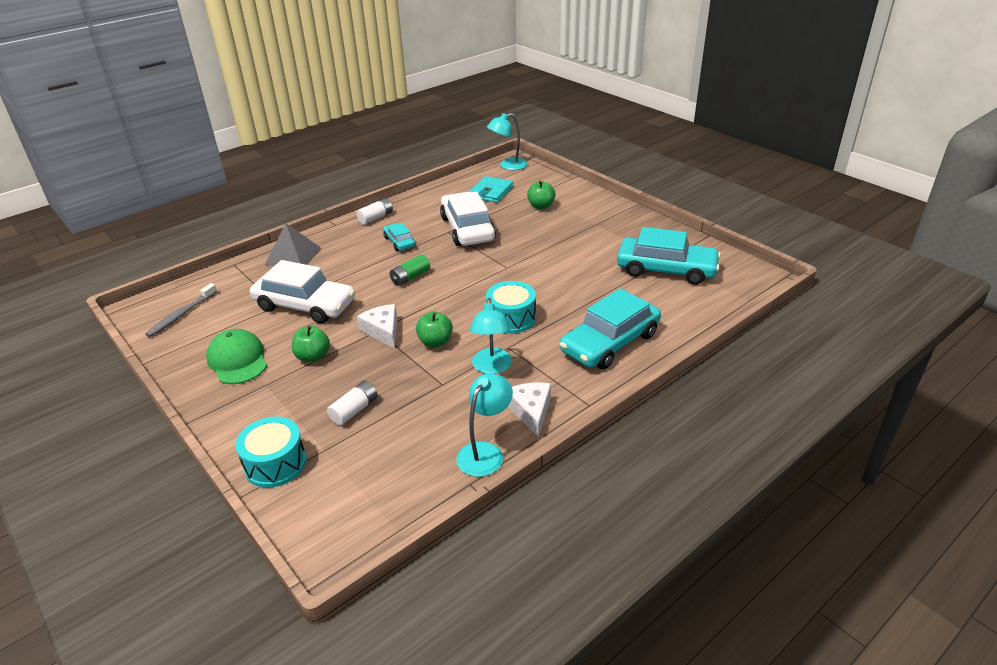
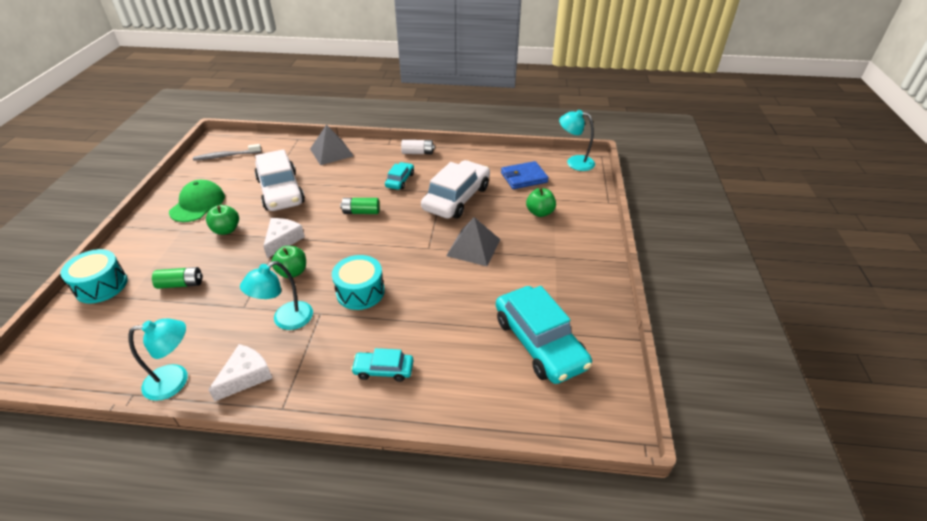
camera: 45 degrees right, 5 degrees up
white battery [327,380,378,426] -> green battery [152,267,203,289]
turquoise wallet [469,176,513,203] -> blue wallet [501,161,549,189]
turquoise car [560,288,661,369] -> turquoise car [351,348,414,382], size x0.50
none -> grey pyramid [446,217,501,266]

